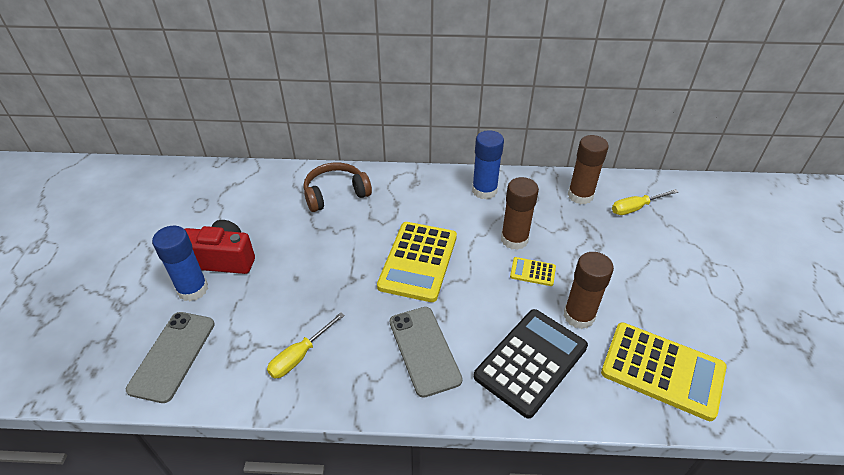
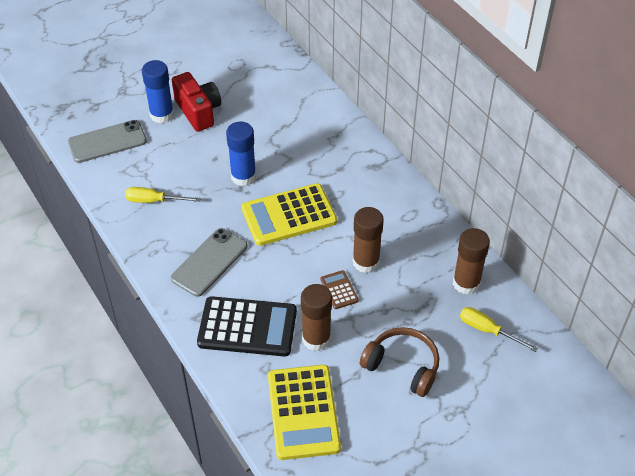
camera: 55 degrees right, 5 degrees up
brown headphones [304,162,372,212] -> brown headphones moved to [360,327,439,397]
blue glue stick [472,130,504,199] -> blue glue stick moved to [226,122,256,186]
yellow calculator [510,257,556,286] -> brown calculator [321,270,359,309]

